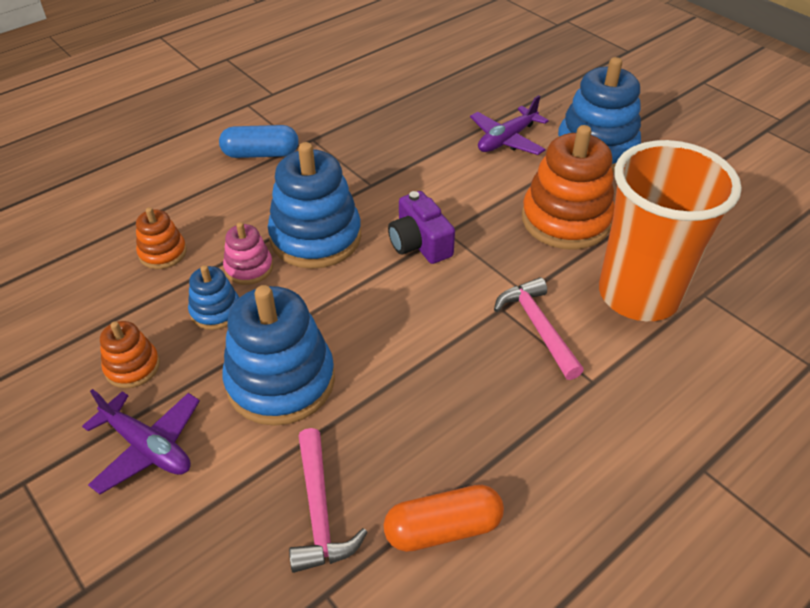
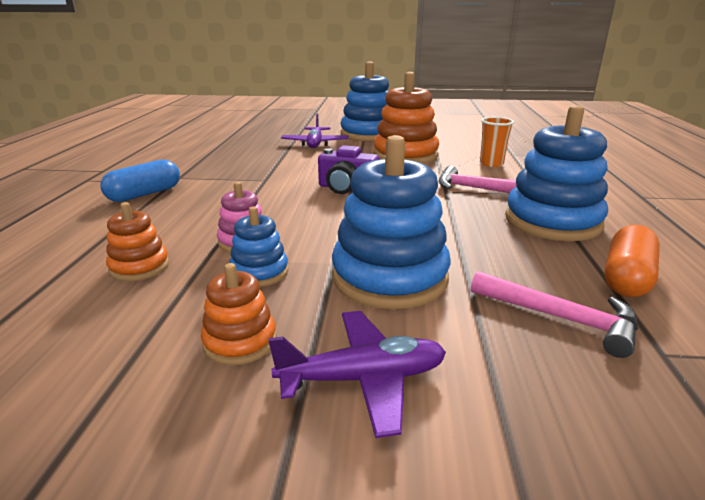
camera: 45 degrees left, 20 degrees down
blue stacking toy [268,142,361,269] -> blue stacking toy moved to [505,105,608,241]
orange cup [599,140,742,321] -> orange cup [480,117,514,167], size x0.42

